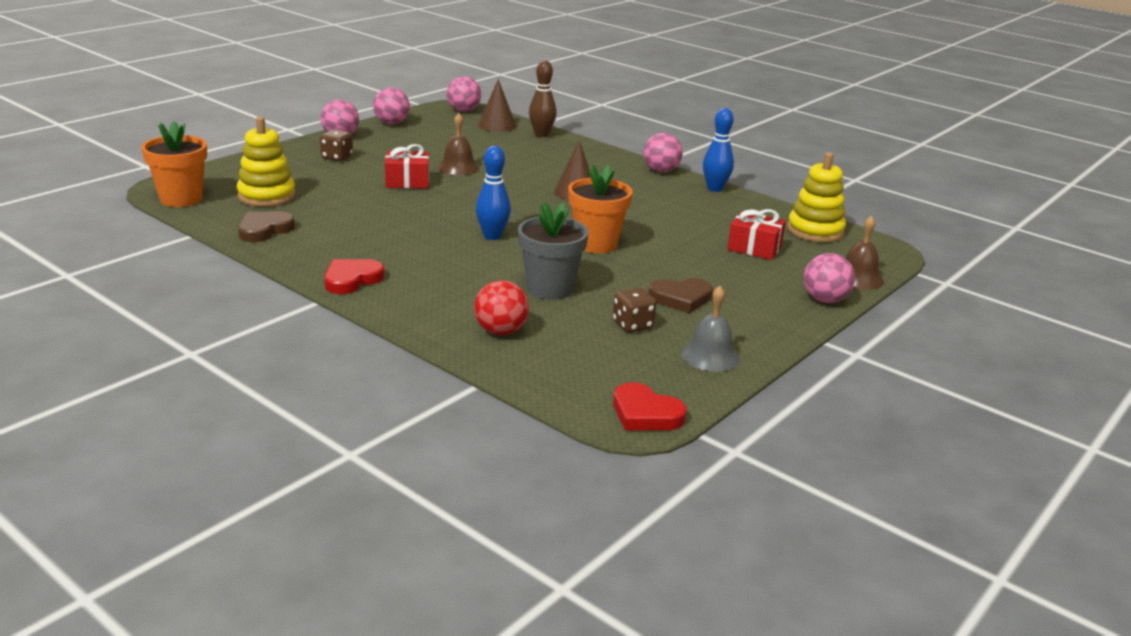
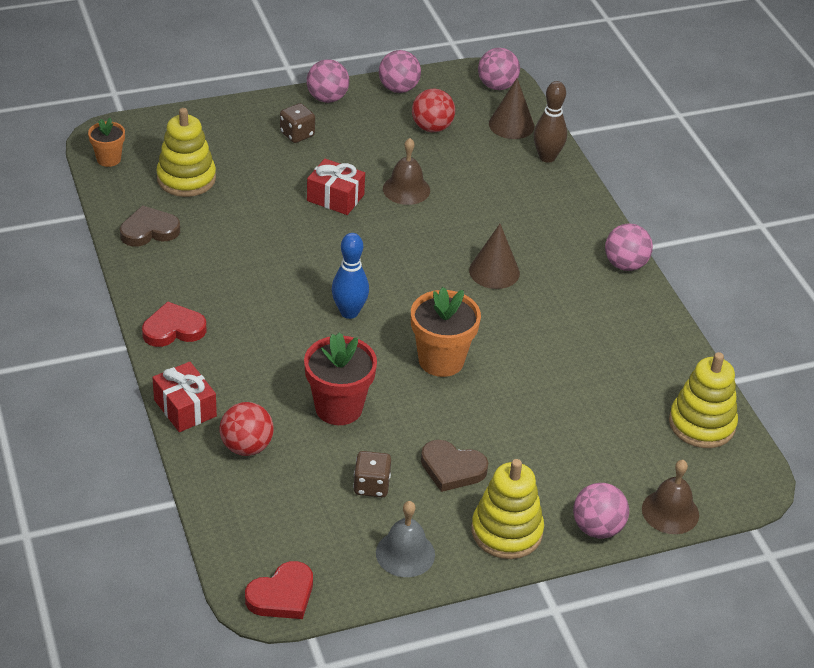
camera: 30 degrees right, 15 degrees up
orange flower pot [141,121,207,207] -> orange flower pot [88,118,125,167], size x0.59
grey flower pot [518,202,588,300] -> red flower pot [304,333,377,425]
red heart [613,382,687,430] -> red heart turned 105 degrees counterclockwise [245,561,313,619]
blue bowling pin [703,108,734,192] -> none
red gift [727,209,786,260] -> red gift moved to [152,362,217,432]
none -> red ball [412,89,455,132]
none -> yellow stacking toy [471,459,544,559]

